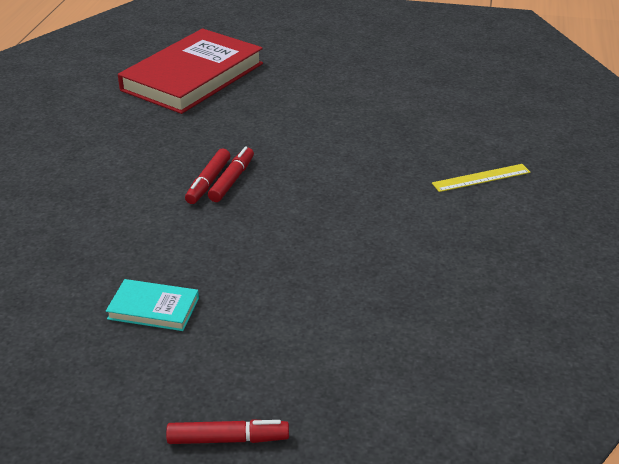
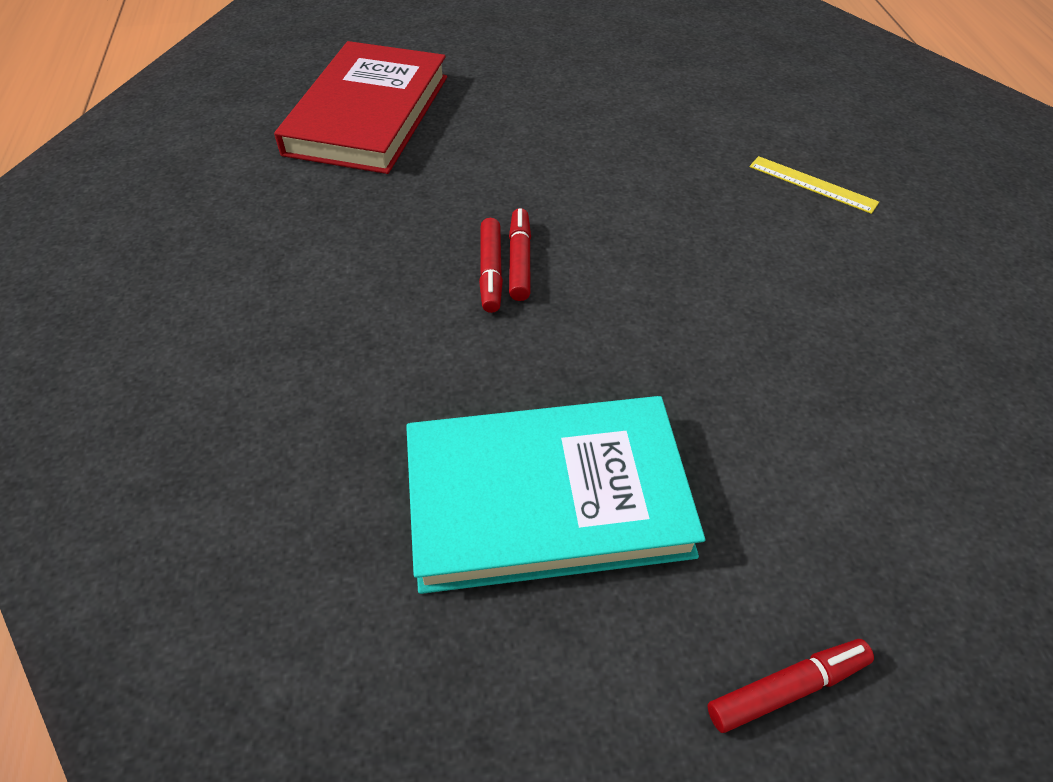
camera: 20 degrees left, 15 degrees up
turquoise book [106,279,199,331] -> turquoise book [406,396,705,594], size x2.30
yellow ruler [432,164,530,192] -> yellow ruler turned 75 degrees clockwise [750,156,879,214]

